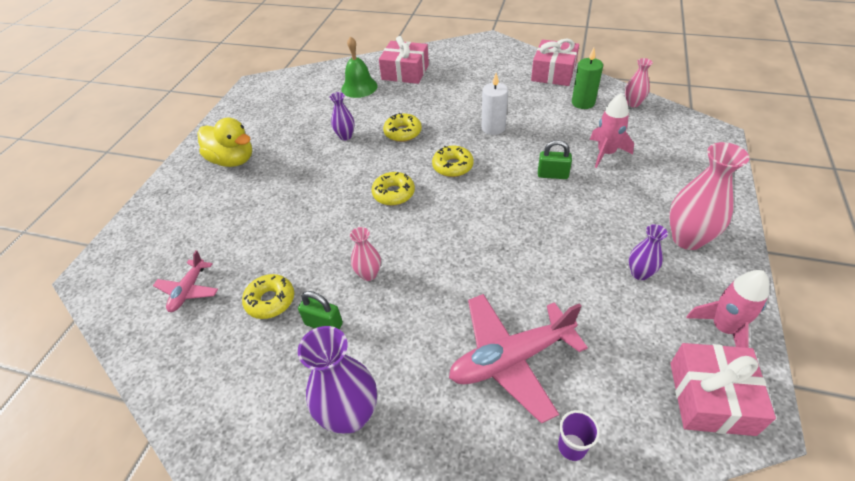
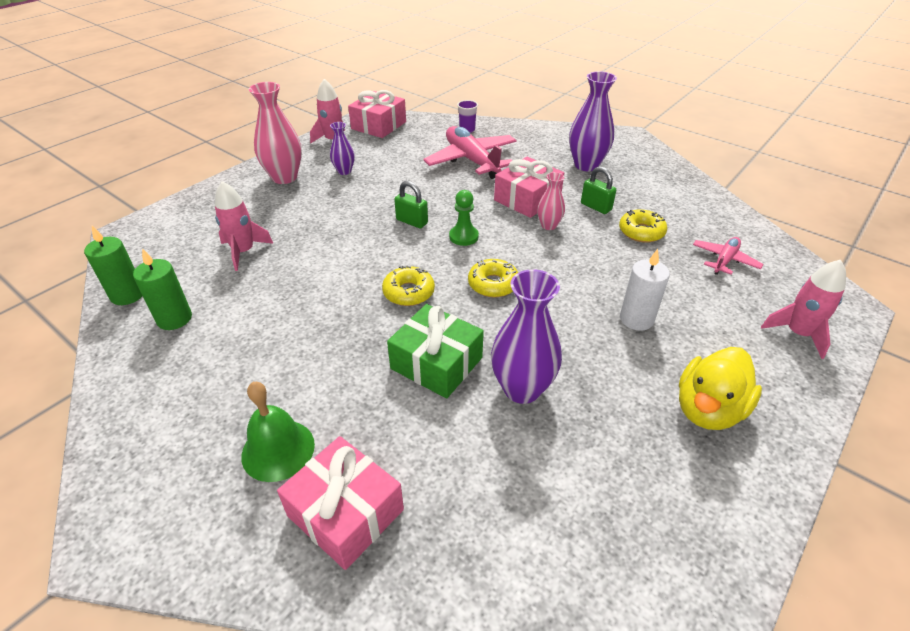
camera: 160 degrees left, 5 degrees down
yellow duck [198,118,252,167] -> yellow duck turned 105 degrees counterclockwise [679,347,762,430]
purple vase [330,92,355,140] -> purple vase [491,269,562,404], size x1.83
green bell [341,36,378,98] -> green bell moved to [241,382,315,482]
yellow donut [383,113,422,142] -> green gift [387,304,484,399]
pink plane [449,294,588,424] -> pink plane turned 120 degrees counterclockwise [423,126,517,179]
white candle [482,73,508,135] -> white candle moved to [620,249,670,331]
pink gift [531,39,579,86] -> pink gift moved to [494,157,564,218]
green padlock [538,140,572,179] -> green padlock moved to [394,181,428,228]
pink vase [625,58,653,107] -> green candle [84,226,142,305]
none -> green pawn [449,190,479,246]
none -> pink rocket [761,260,846,359]

